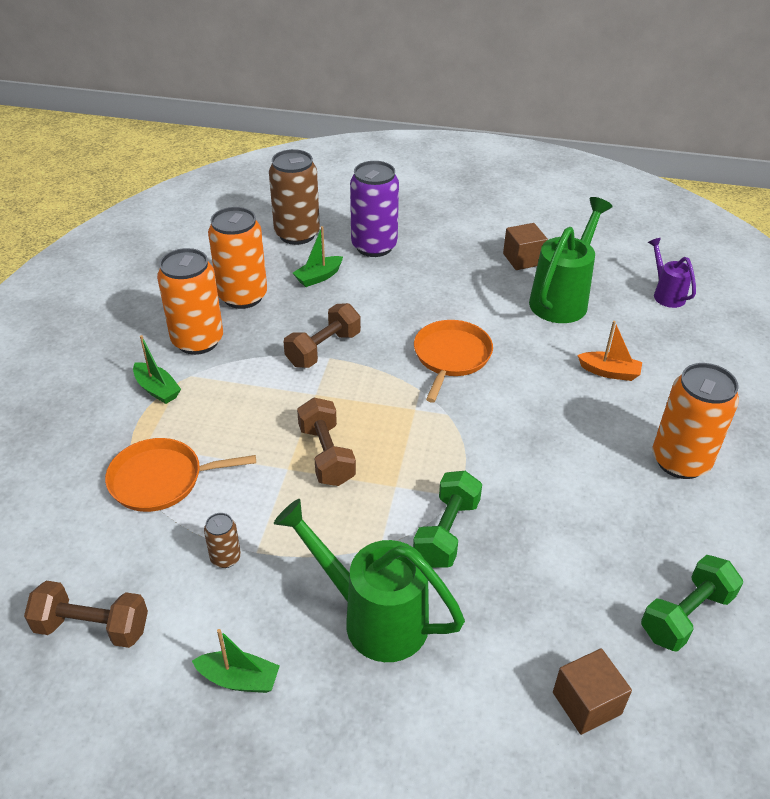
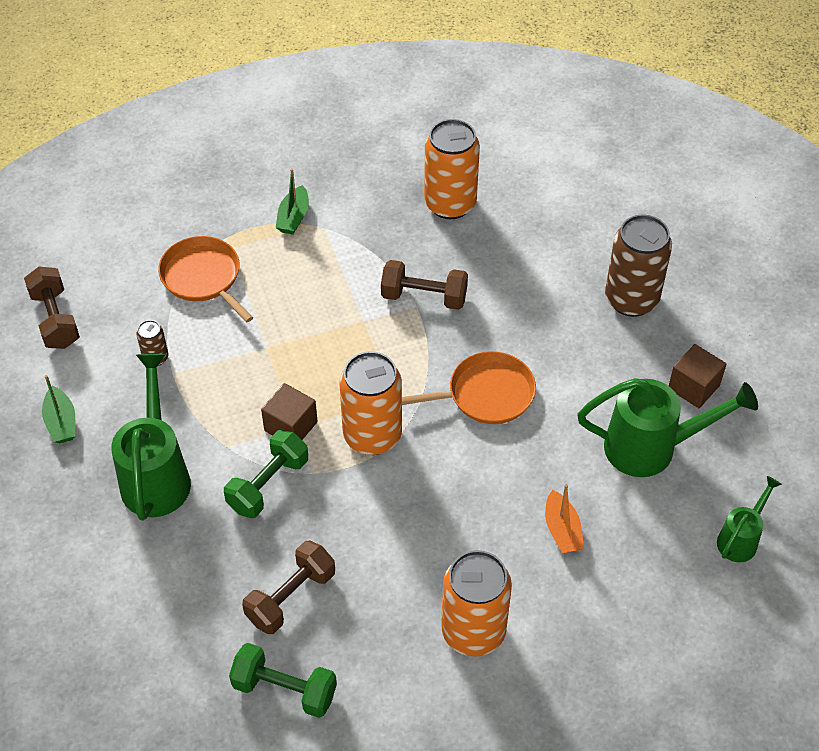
camera: 60 degrees right, 10 degrees up
orange can [157,248,223,355] -> orange can moved to [339,351,402,455]
brown can [269,149,320,245] -> brown can moved to [605,214,672,317]
green boat [293,226,343,287] -> none
brown dumbbell [297,398,356,486] -> brown dumbbell moved to [242,541,335,634]
purple can [350,161,399,257] -> none
green dumbbell [413,471,482,568] -> green dumbbell turned 45 degrees counterclockwise [224,430,308,518]
brown cube [553,648,632,735] -> brown cube moved to [261,383,318,440]
purple watering can [648,238,696,308] -> green watering can [717,476,782,562]

